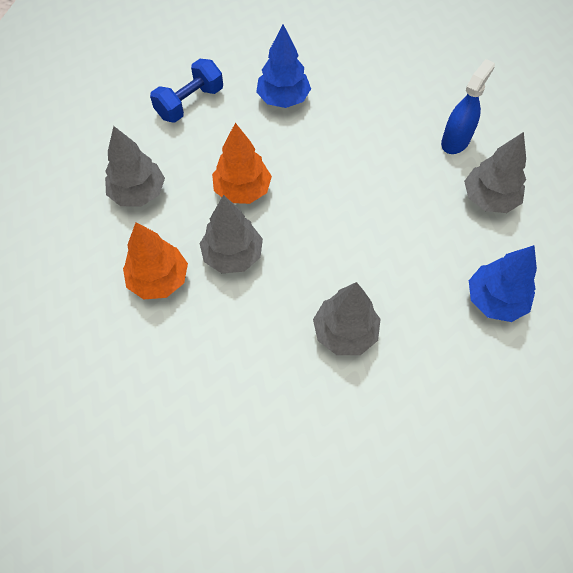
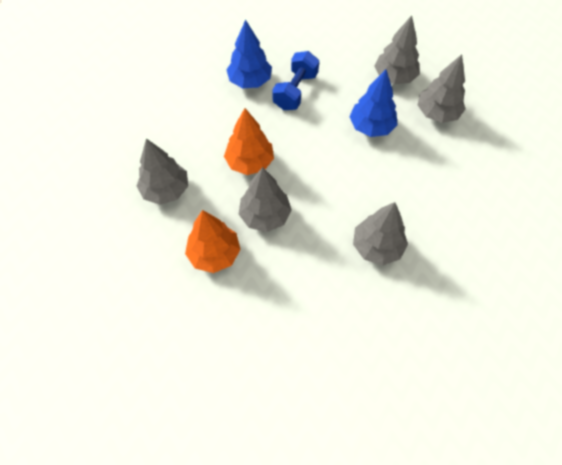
camera: 20 degrees left, 0 degrees up
blue dumbbell [150,59,223,123] -> blue dumbbell moved to [272,51,319,110]
blue spray bottle [441,59,495,154] -> grey tree [374,15,420,84]
blue tree [469,245,537,322] -> blue tree moved to [349,69,398,137]

